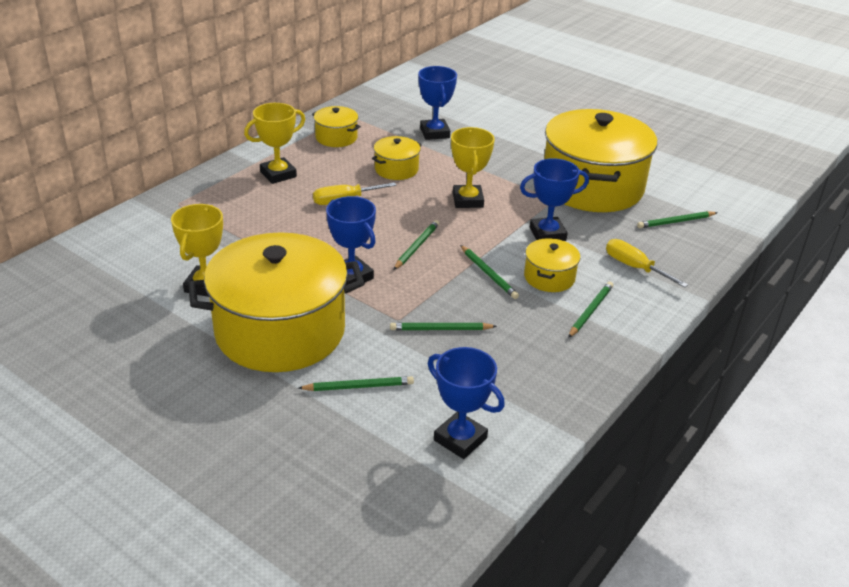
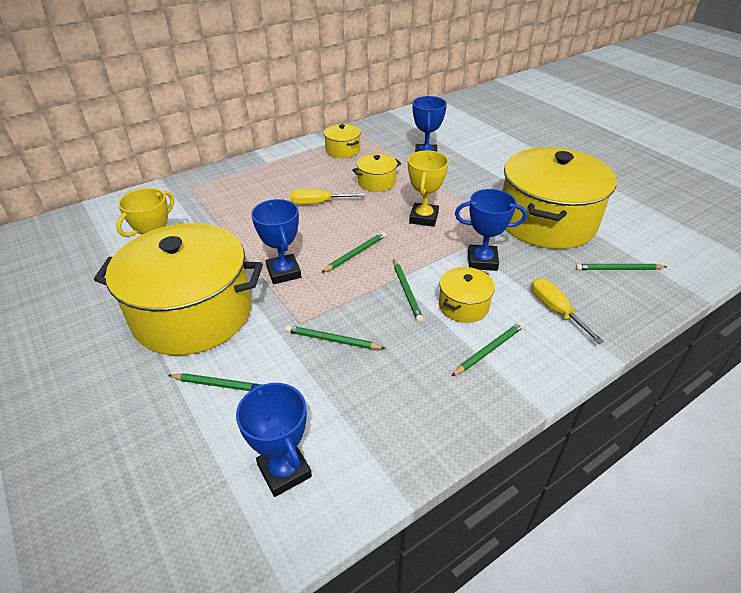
camera: 20 degrees right, 5 degrees up
yellow trophy [244,103,305,184] -> none

